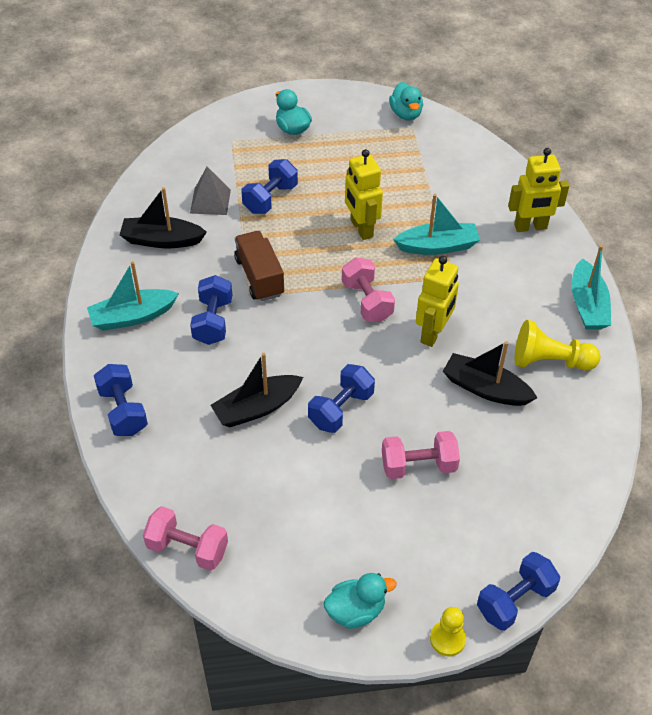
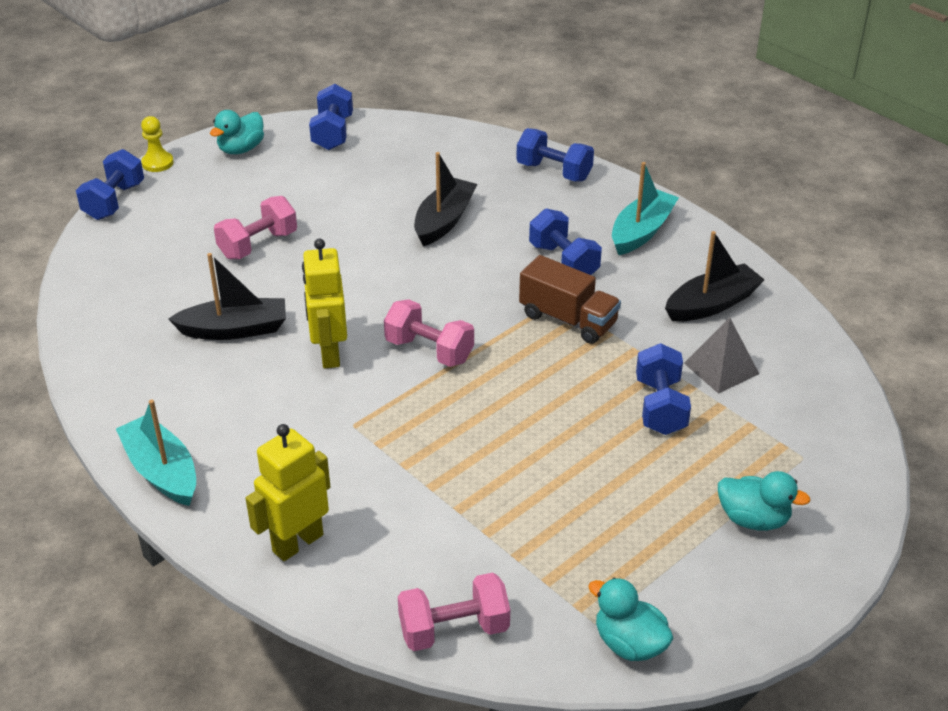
camera: 145 degrees right, 10 degrees down
pink dumbbell [143,506,228,571] -> pink dumbbell moved to [398,573,510,651]
blue dumbbell [308,364,375,433] -> blue dumbbell moved to [309,84,353,150]
yellow robot [345,149,383,240] -> none
turquoise boat [393,194,480,255] -> none
yellow pawn [515,320,600,371] -> none

